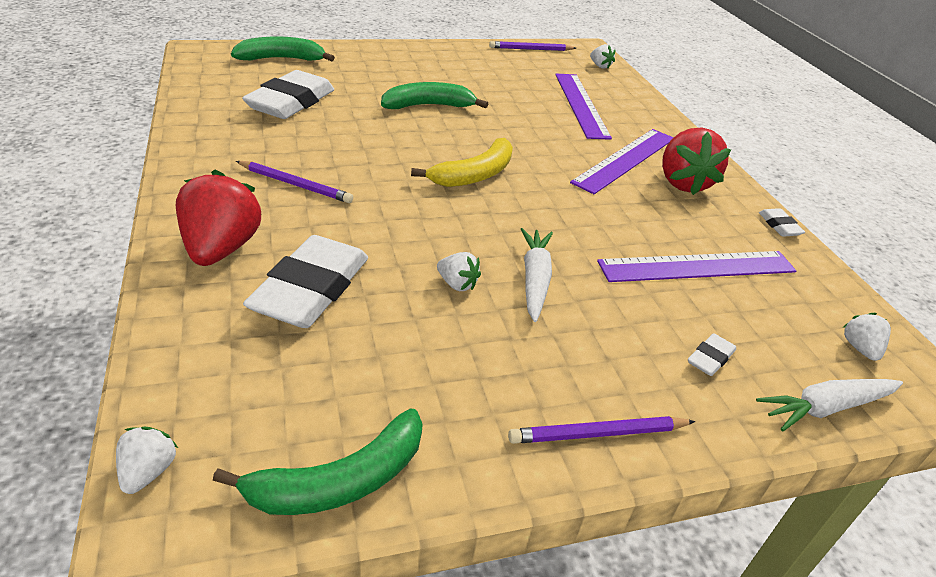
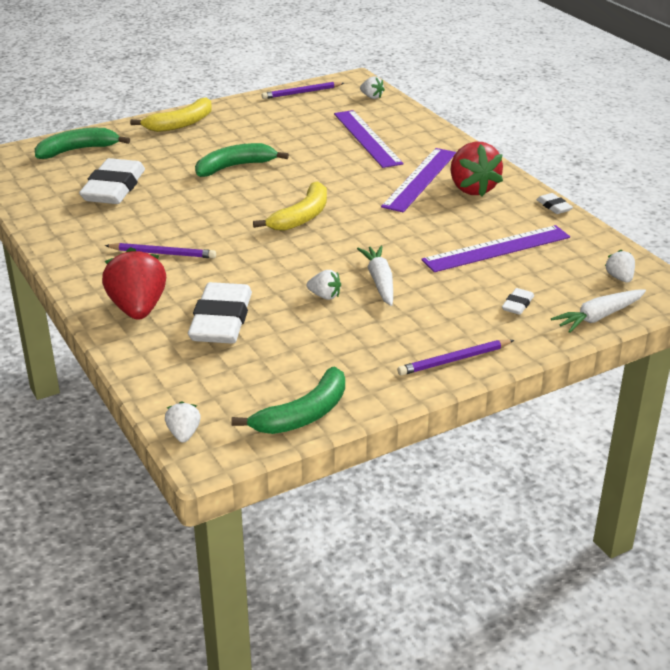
camera: 10 degrees left, 5 degrees down
none -> yellow banana [130,97,212,132]

